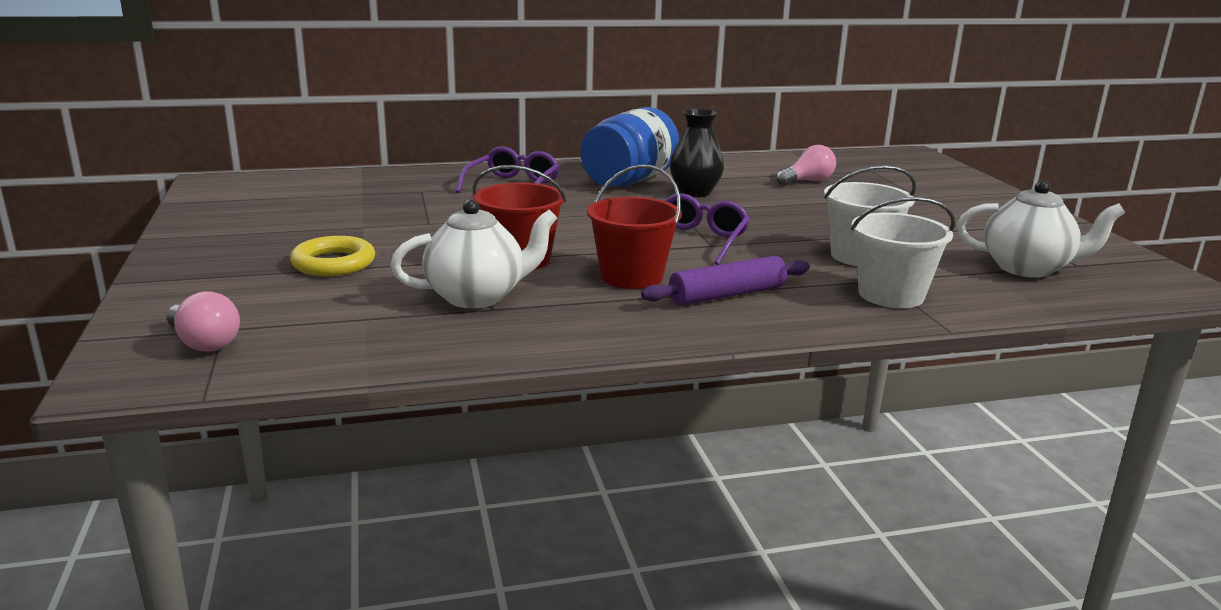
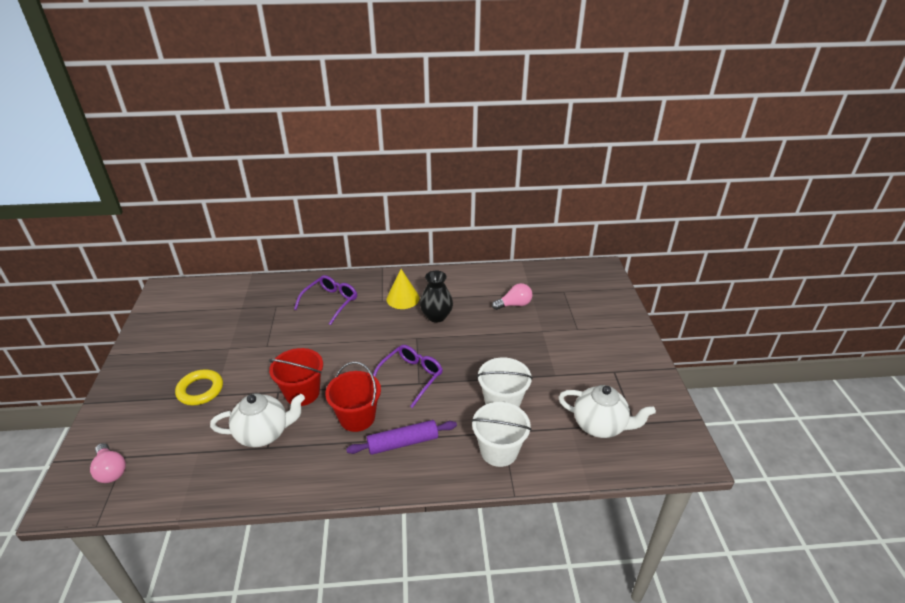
camera: 10 degrees right, 15 degrees up
blue jar [581,107,679,187] -> yellow cone [386,269,420,309]

